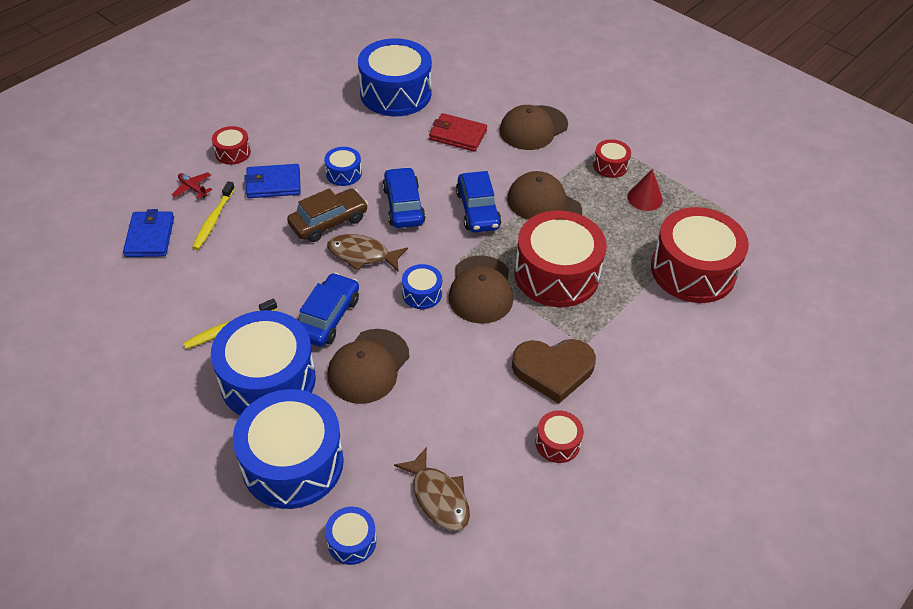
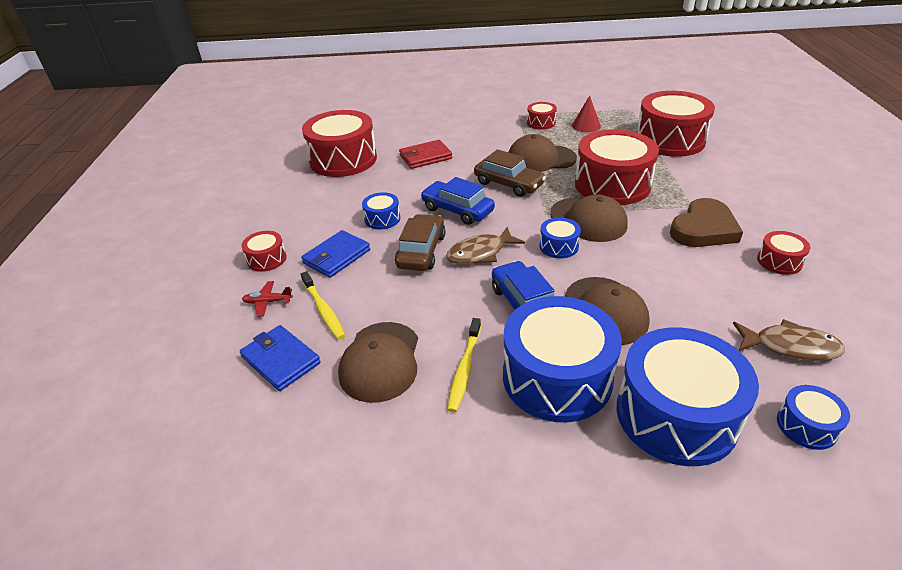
camera: 40 degrees left, 10 degrees down
blue drum [358,38,432,116] -> red drum [302,110,377,177]
blue car [456,171,501,232] -> brown car [474,149,546,197]
brown cap [499,105,568,150] -> brown cap moved to [338,322,418,403]

